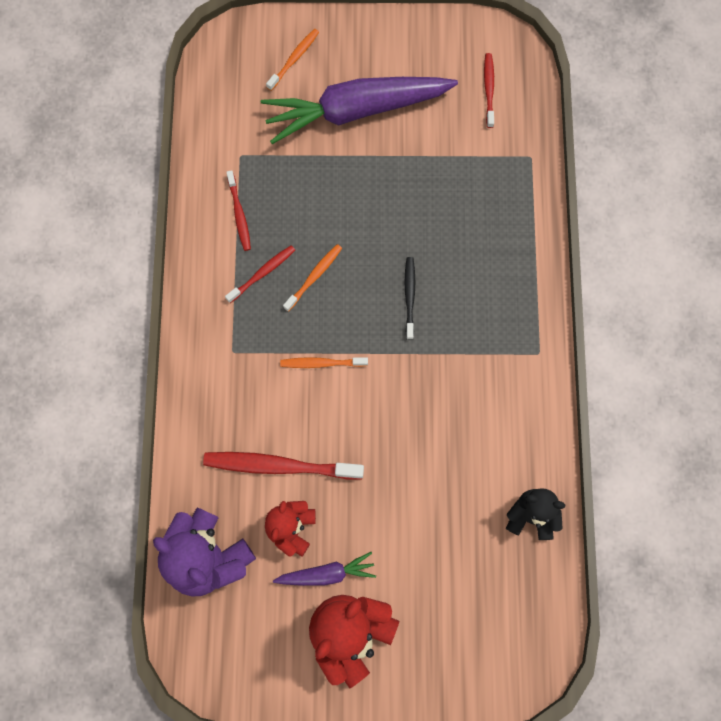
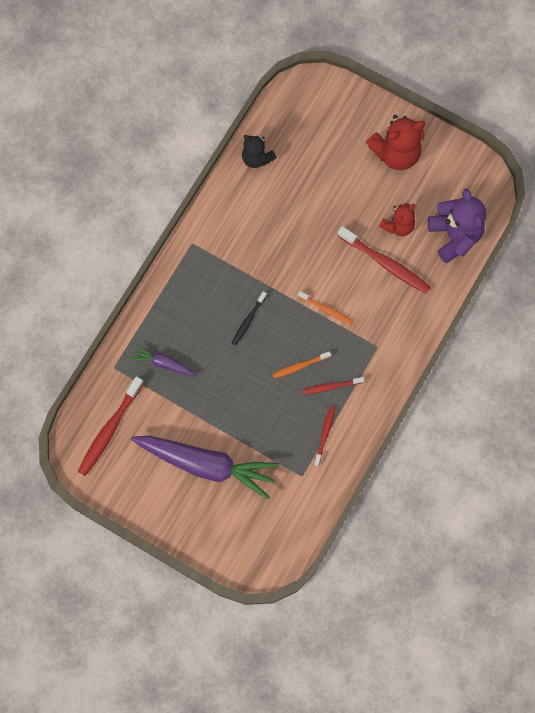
camera: 150 degrees left, 0 degrees up
orange toothbrush [266,29,319,91] -> none
purple carrot [273,552,376,586] -> purple carrot moved to [131,344,197,376]
red toothbrush [484,53,494,128] -> red toothbrush [78,376,144,476], size x1.78

